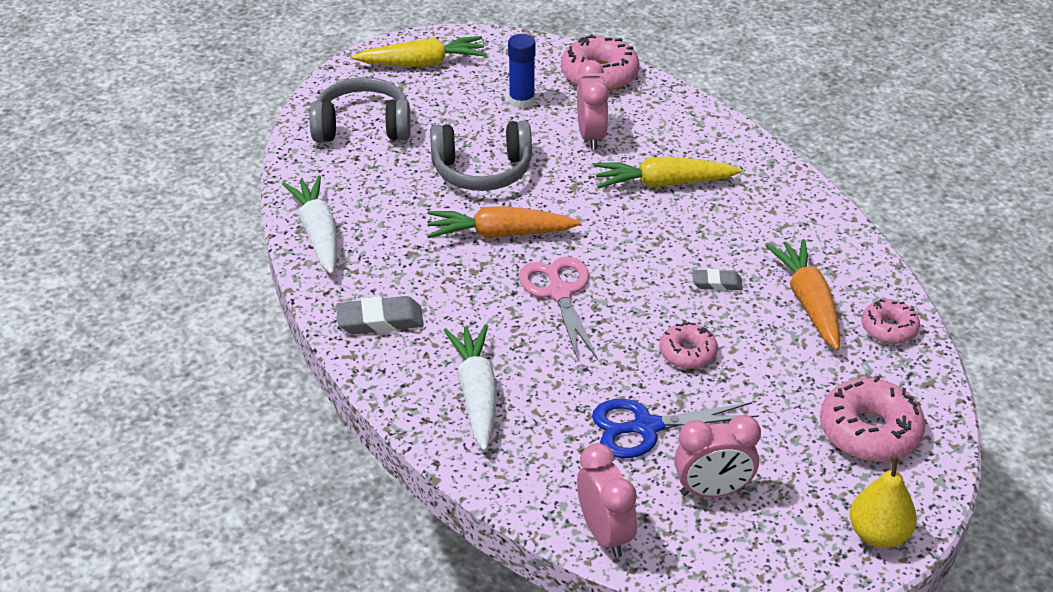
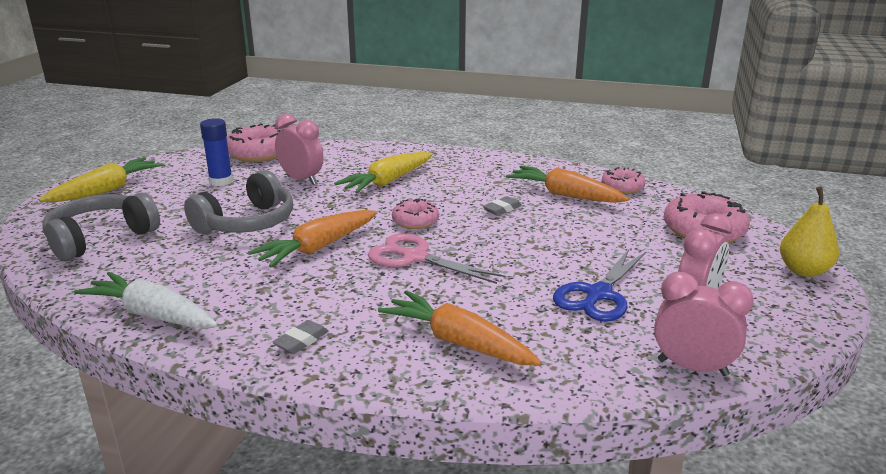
camera: 45 degrees left, 15 degrees down
grey eraser [336,296,424,334] -> grey eraser [272,320,328,354], size x0.61
white carrot [444,324,497,451] -> orange carrot [378,290,542,366]
pink donut [659,322,718,369] -> pink donut moved to [392,198,439,229]

